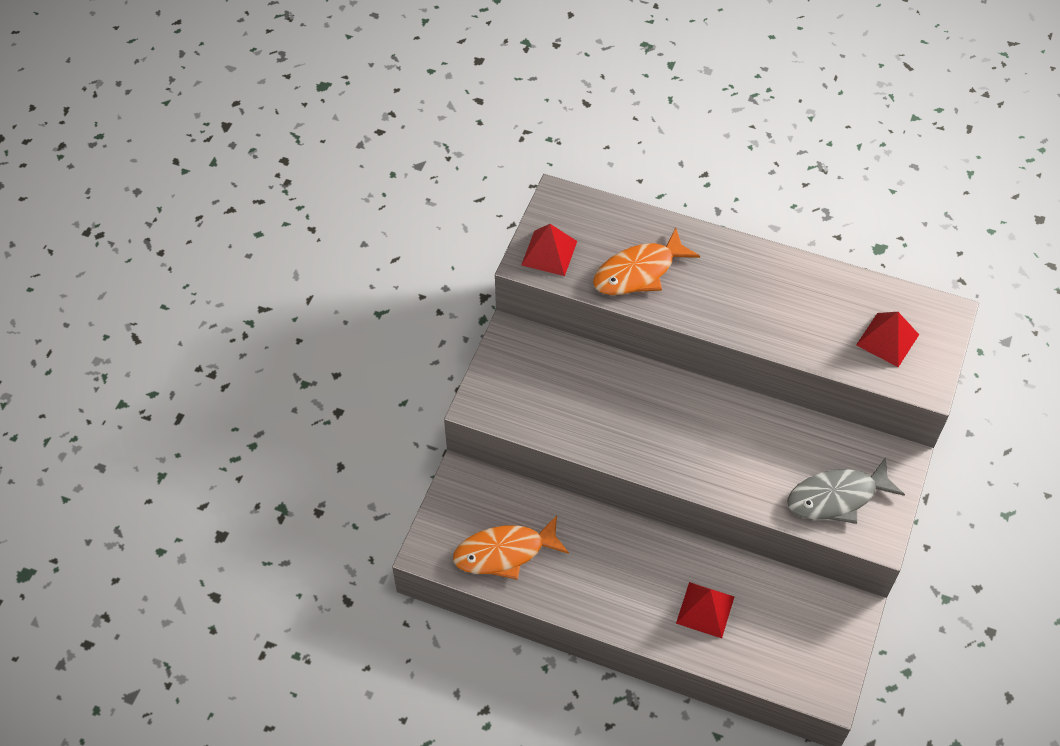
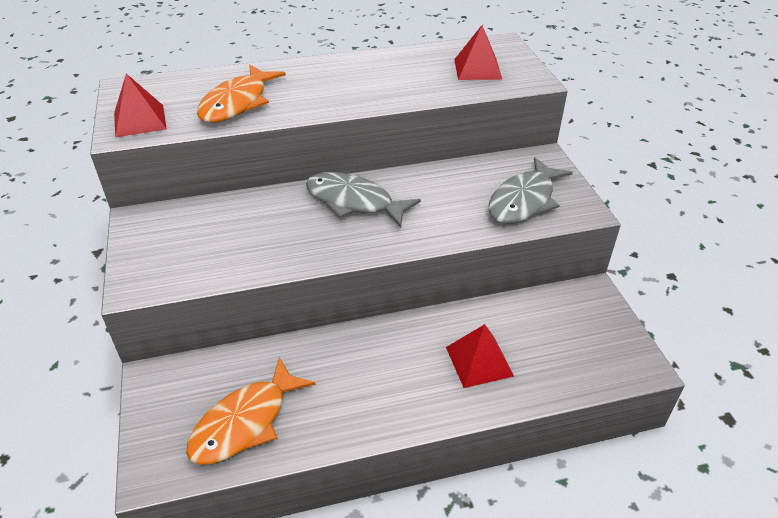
camera: 35 degrees left, 15 degrees down
none -> grey fish [306,172,421,228]

